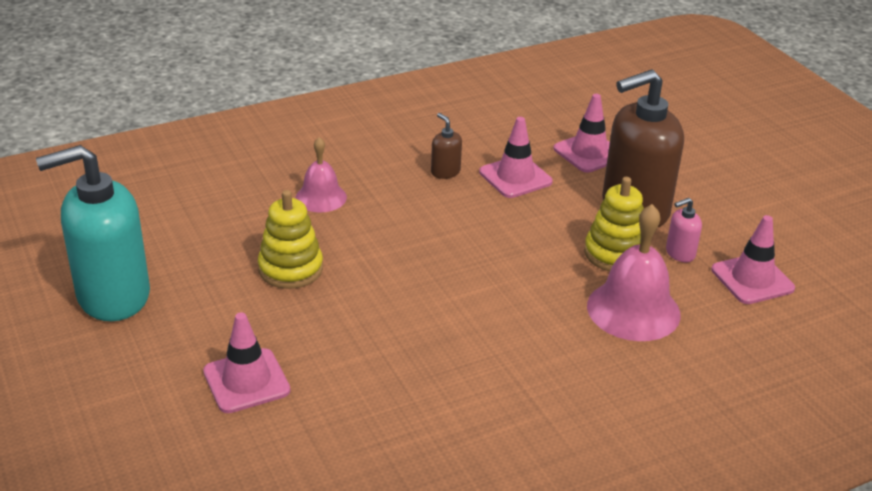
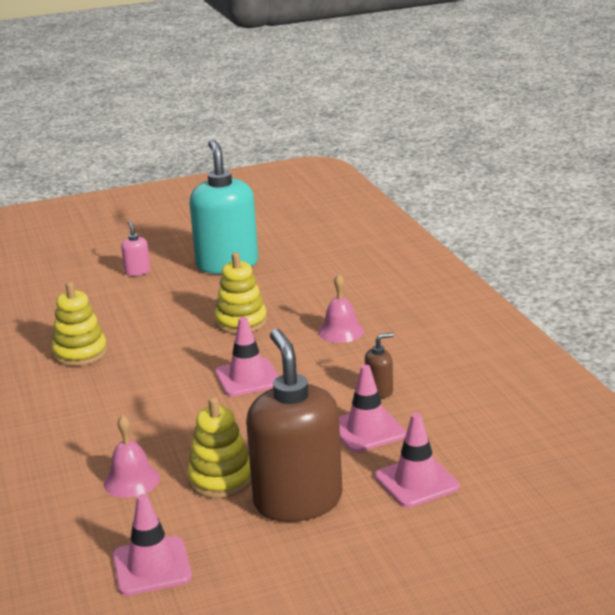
camera: 100 degrees right, 10 degrees down
pink traffic cone [203,312,290,413] -> pink traffic cone moved to [215,317,279,397]
pink bell [587,204,681,341] -> pink bell [104,415,160,498], size x0.61
pink soap dispenser [666,198,702,262] -> pink soap dispenser moved to [121,221,151,276]
none -> yellow stacking toy [52,282,107,366]

